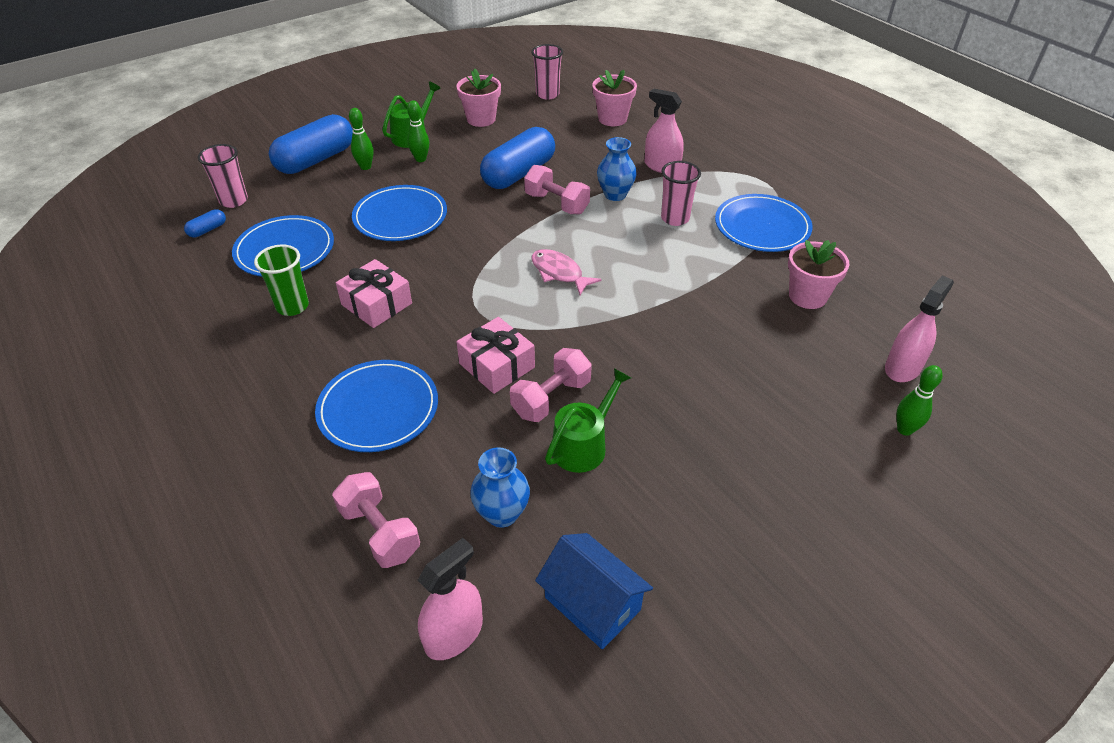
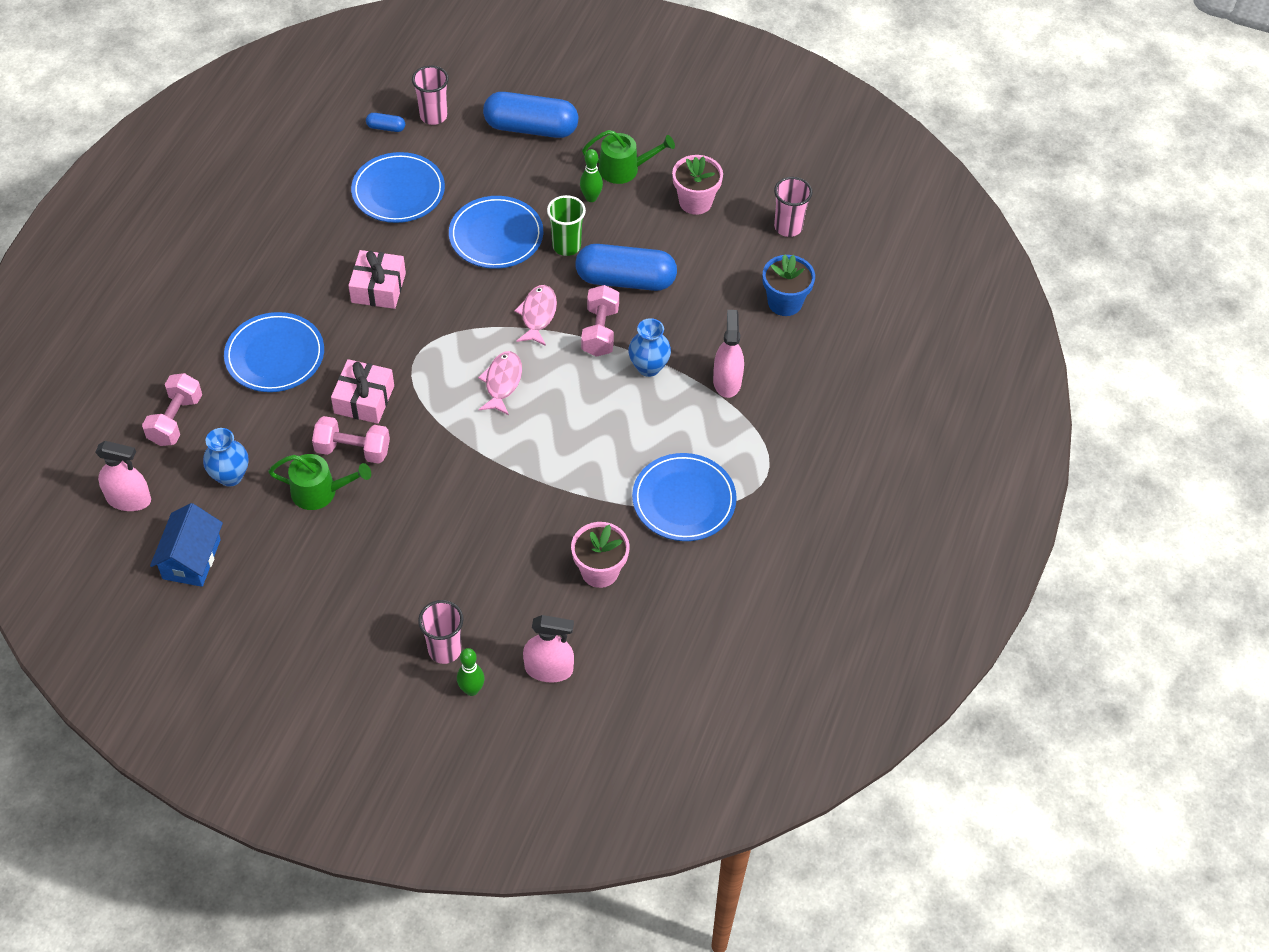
camera: 55 degrees right, 10 degrees up
green cup [254,244,309,316] -> green cup moved to [547,195,586,256]
green bowling pin [349,108,374,170] -> none
pink flower pot [592,70,637,126] -> blue flower pot [763,254,815,316]
pink cup [661,161,701,226] -> pink cup moved to [418,600,464,664]
none -> pink fish [514,285,557,346]

